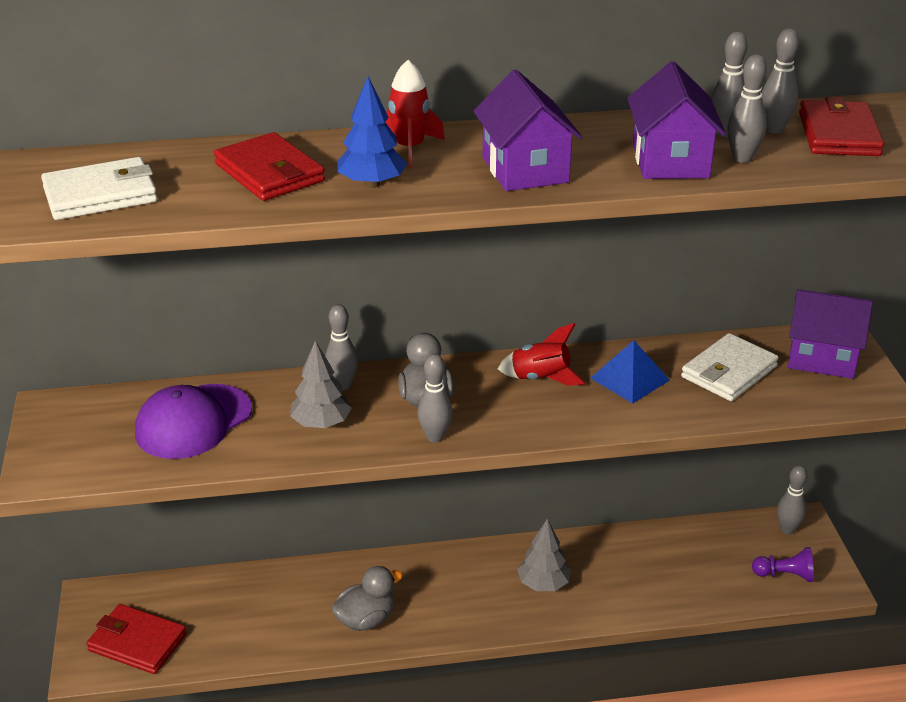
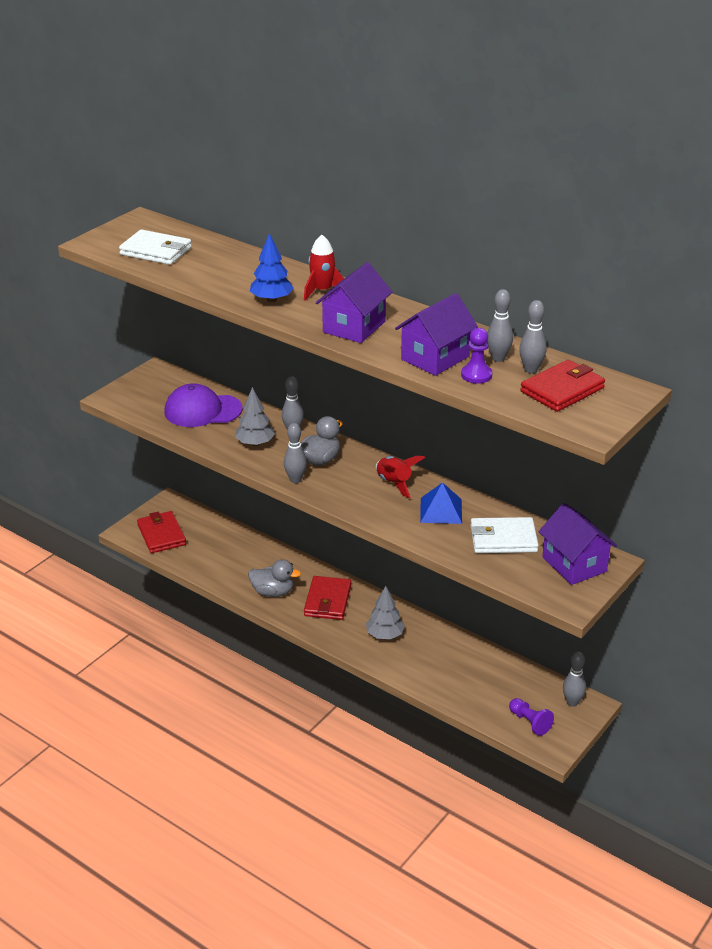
camera: 45 degrees right, 0 degrees up
red wallet [214,132,325,201] -> red wallet moved to [304,576,351,620]
grey bowling pin [727,54,767,163] -> purple pawn [461,328,492,384]

